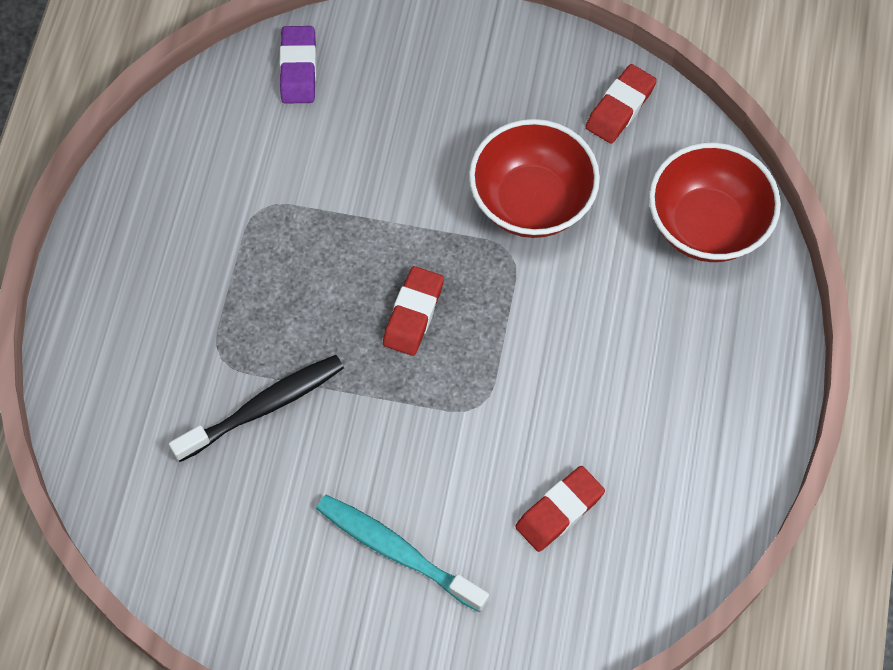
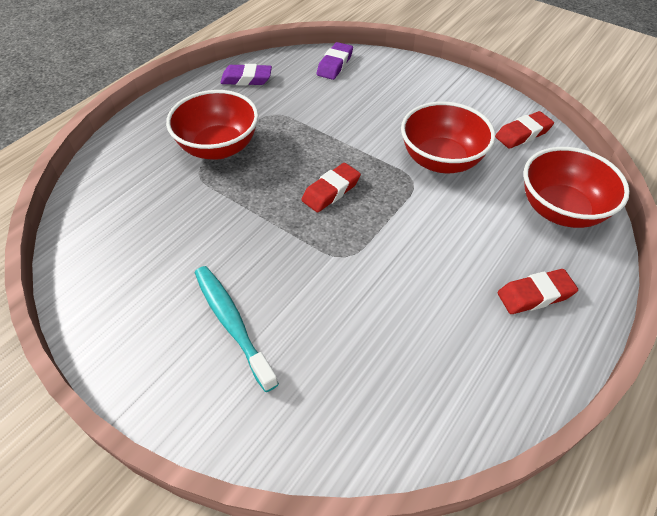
camera: 25 degrees right, 15 degrees down
black toothbrush [169,355,344,462] -> none
red eraser [515,466,605,552] -> red eraser moved to [498,269,578,314]
none -> red bowl [166,90,258,159]
none -> purple eraser [220,64,272,86]

